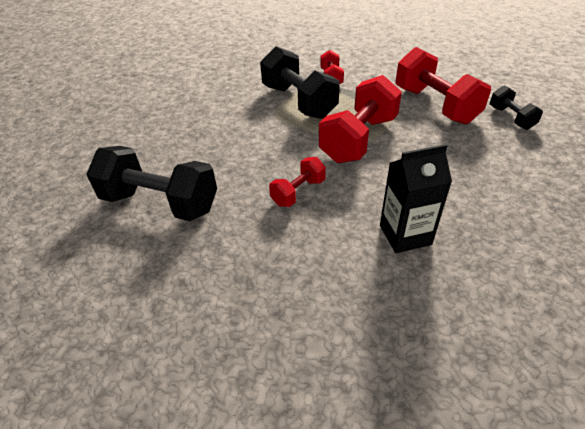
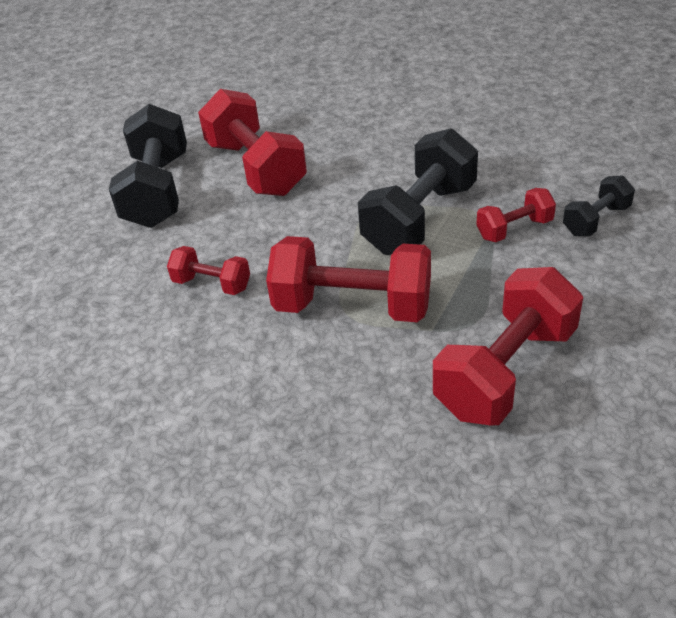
camera: 70 degrees right, 0 degrees up
black carton [380,144,452,253] -> none
black dumbbell [490,86,543,130] -> black dumbbell moved to [563,175,635,236]
none -> red dumbbell [198,89,307,196]

